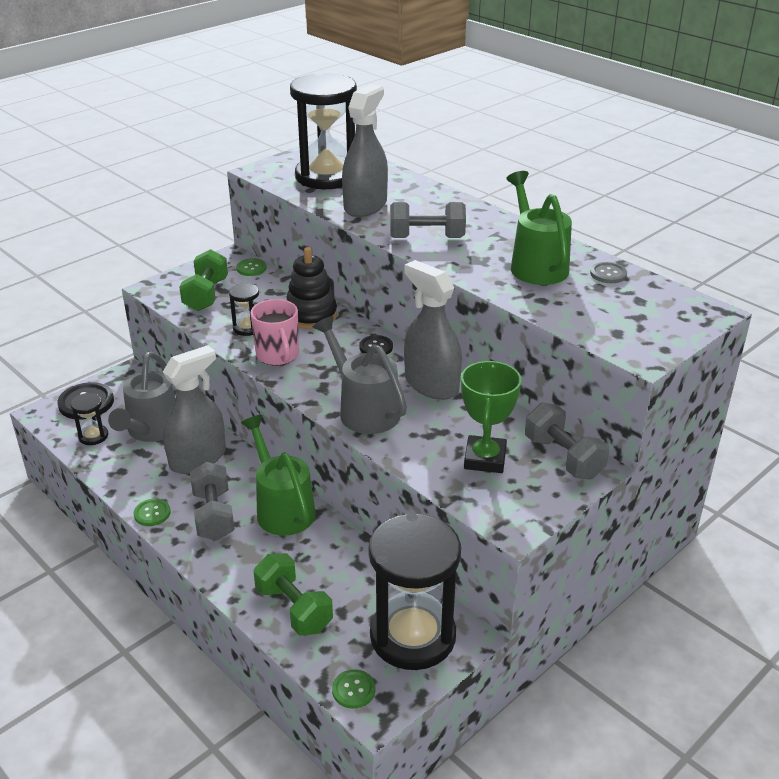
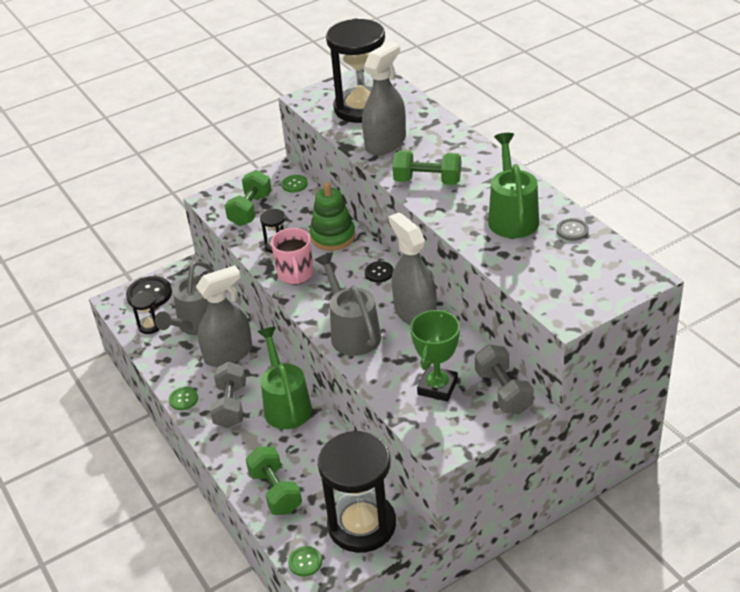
camera: 15 degrees right, 5 degrees up
black stacking toy [287,247,337,329] -> green stacking toy [310,182,356,251]
grey dumbbell [390,202,466,238] -> green dumbbell [393,150,461,185]

